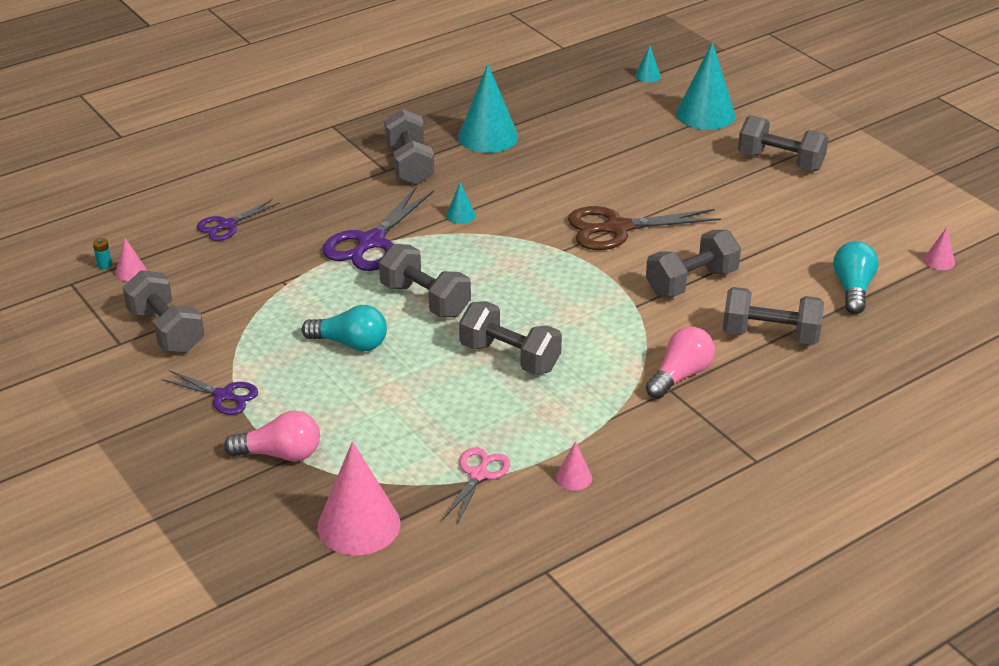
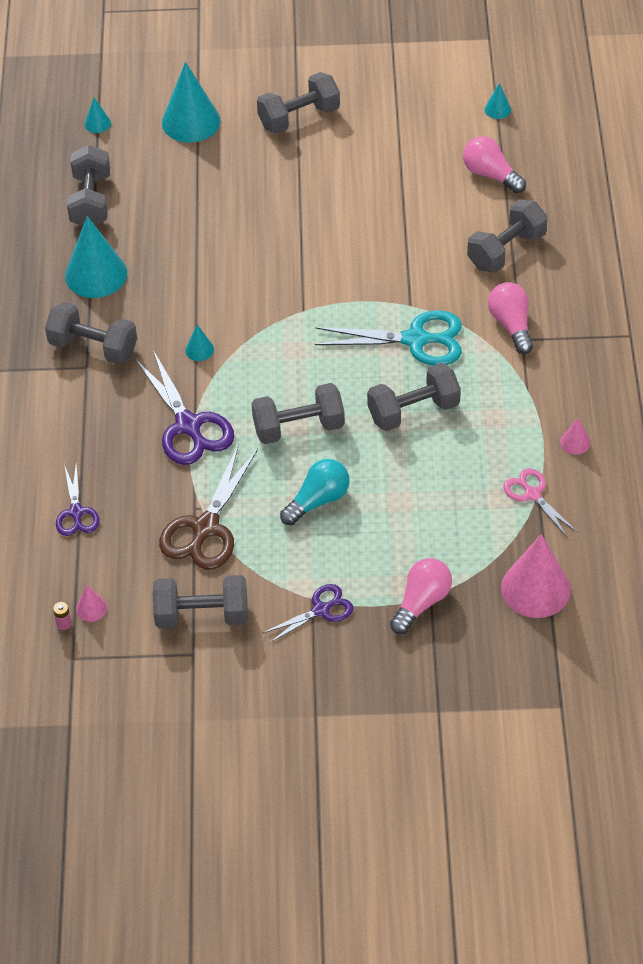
camera: 55 degrees left, 15 degrees up
turquoise battery [93,238,112,269] -> pink battery [53,602,71,630]
brown scissors [568,206,721,250] -> brown scissors moved to [159,444,258,570]
grey dumbbell [646,230,741,297] -> grey dumbbell moved to [67,145,110,226]
turquoise light bulb [833,241,878,314] -> pink light bulb [463,136,526,193]
pink cone [924,227,955,270] -> turquoise cone [485,83,511,119]
none -> turquoise scissors [315,310,462,365]

